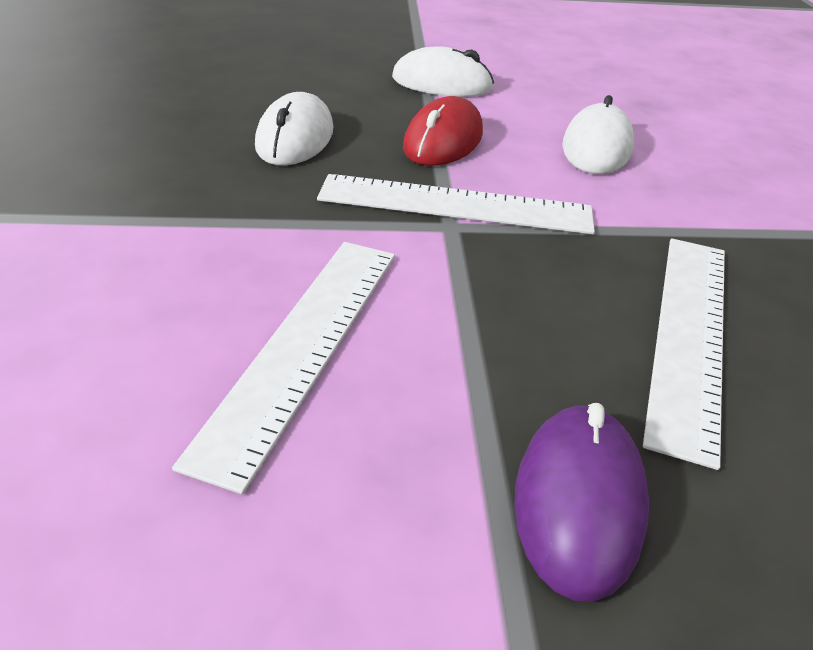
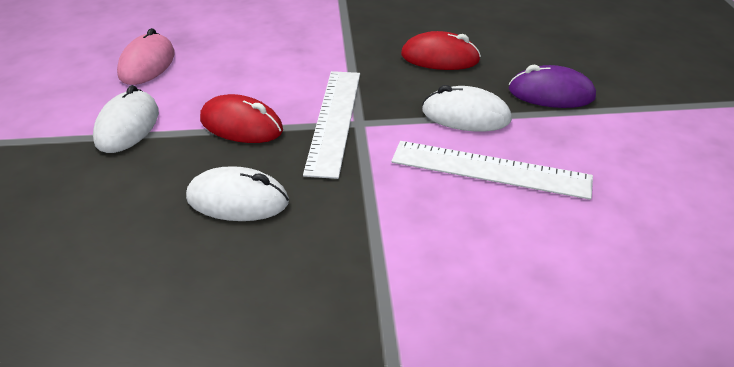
camera: 90 degrees left, 0 degrees up
white mouse [562,95,634,174] -> white mouse moved to [422,85,512,132]
white ruler [643,238,725,470] -> red mouse [401,31,481,70]
none -> pink mouse [117,28,175,85]

